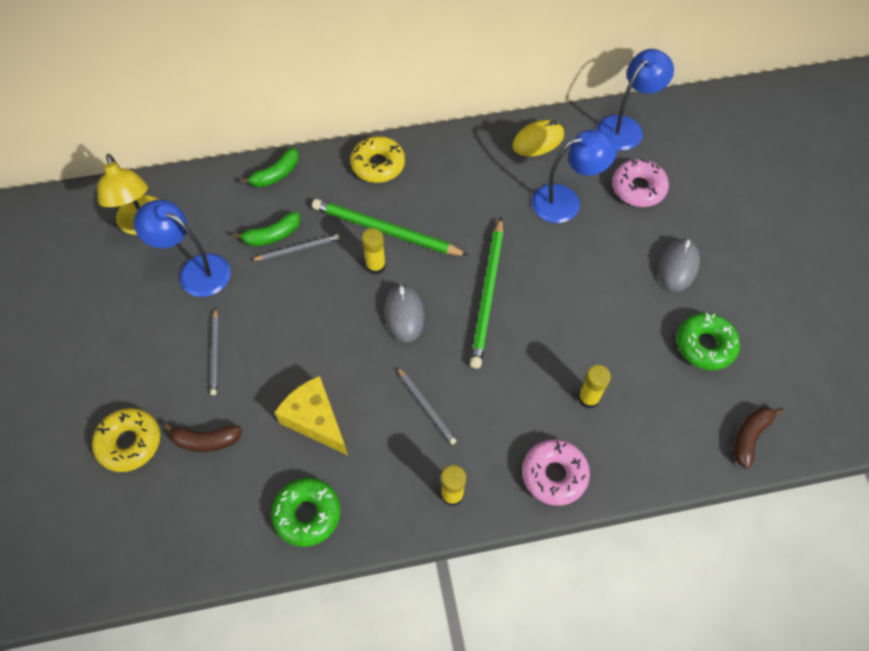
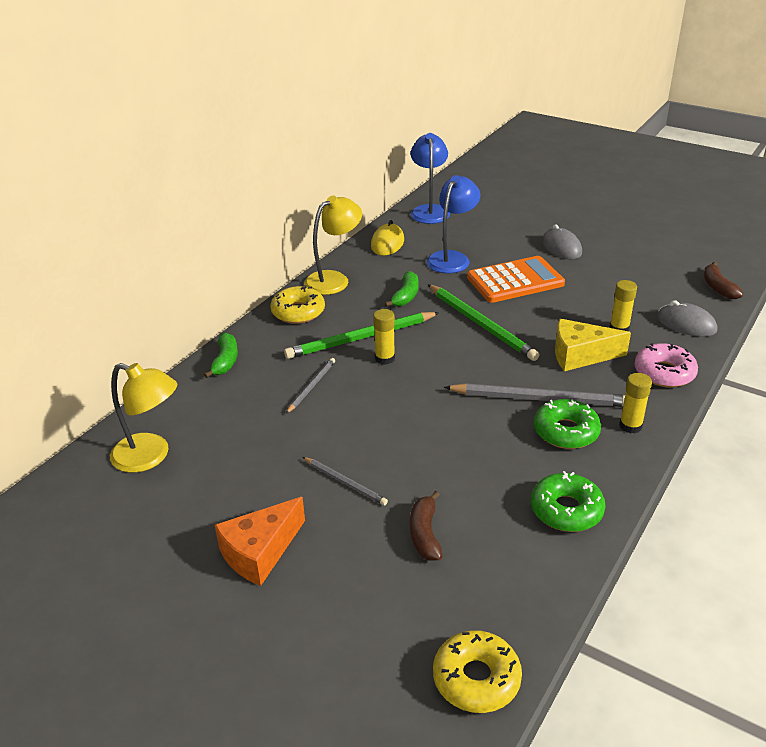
camera: 45 degrees left, 25 degrees down
yellow donut [92,408,160,472] -> yellow donut moved to [433,630,522,713]
blue lamp [134,200,231,297] -> none
brown banana [164,423,242,452] -> brown banana turned 135 degrees clockwise [410,491,442,561]
green banana [233,212,300,246] -> green banana moved to [384,271,419,307]
yellow cheese [274,376,348,455] -> yellow cheese moved to [555,319,631,371]
grey mouse [384,284,425,343] -> grey mouse moved to [657,300,717,337]
grey pencil [397,367,456,445] -> grey pencil [444,383,625,407], size x1.88
pink donut [612,158,669,207] -> none
green donut [677,313,740,370] -> green donut moved to [534,399,601,449]
none -> orange cheese [214,497,305,586]
none -> yellow lamp [304,196,362,295]
none -> orange calculator [467,256,565,303]

